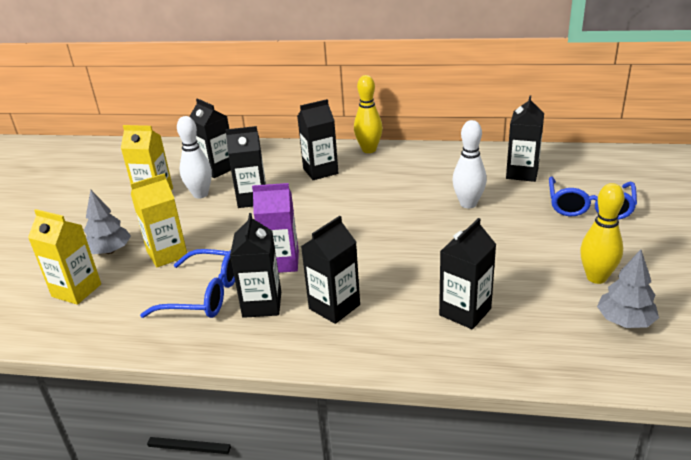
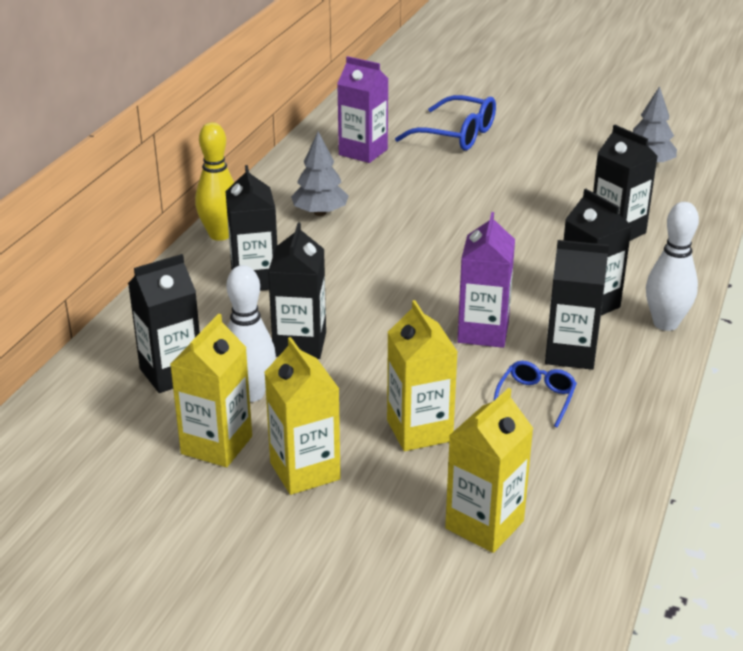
camera: 80 degrees left, 0 degrees up
grey tree [84,190,131,254] -> grey tree moved to [291,131,349,216]
blue glasses [140,249,235,318] -> blue glasses [494,361,577,427], size x0.56
white bowling pin [452,120,487,208] -> white bowling pin moved to [646,202,699,331]
black carton [506,96,544,182] -> purple carton [337,56,388,163]
yellow bowling pin [580,183,624,284] -> none
none -> yellow carton [264,337,341,495]

